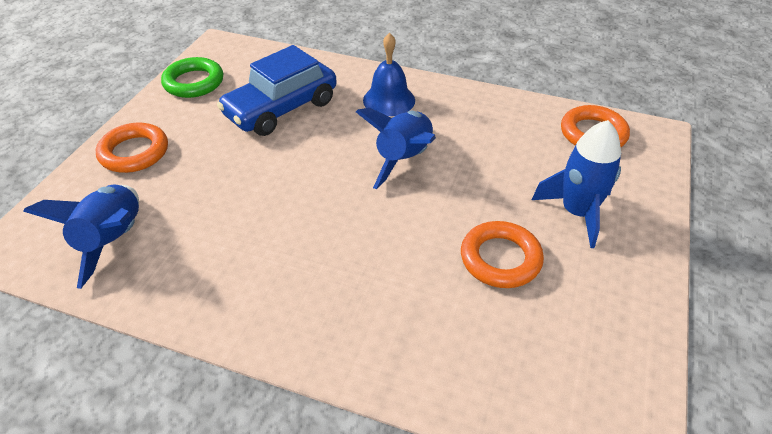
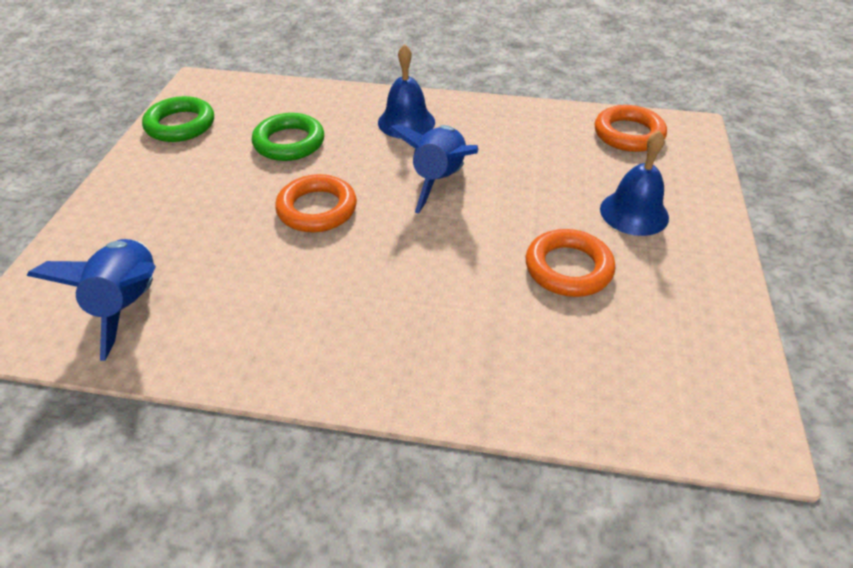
camera: 10 degrees left, 0 degrees up
orange ring [96,123,168,173] -> orange ring moved to [275,174,357,232]
blue car [217,45,337,136] -> green ring [252,113,324,161]
blue rocket [532,120,621,248] -> blue bell [600,130,669,236]

